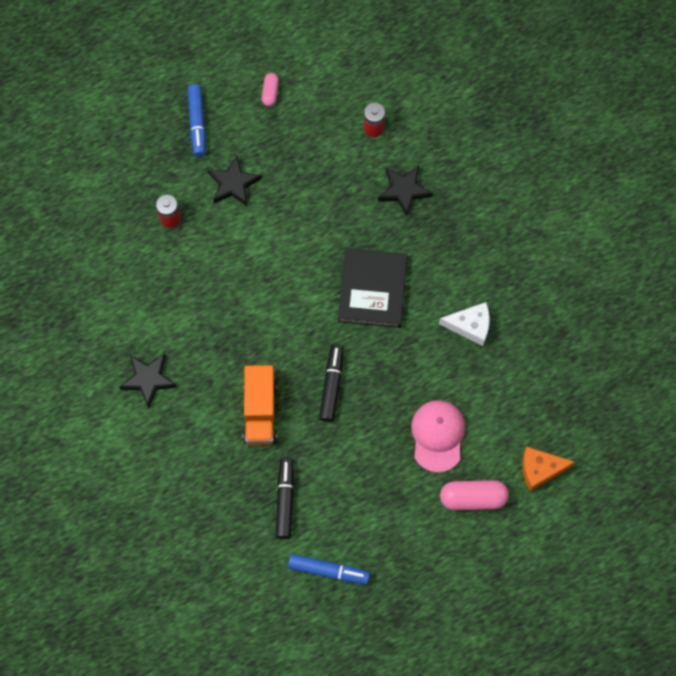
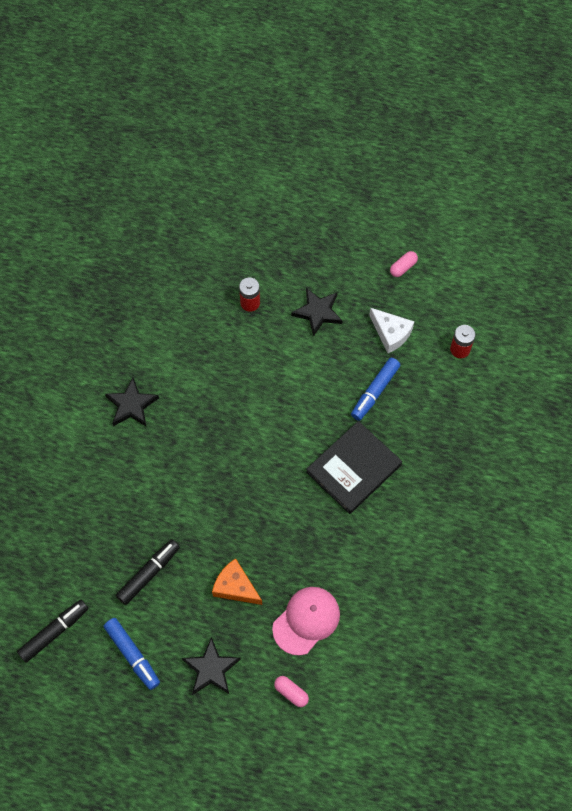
camera: 40 degrees right, 5 degrees down
blue marker [187,84,206,156] -> blue marker moved to [351,358,400,421]
orange truck [243,365,277,445] -> none
black marker [319,344,344,422] -> black marker moved to [17,600,88,663]
black star [378,165,433,216] -> black star moved to [182,637,241,694]
white cheese [439,302,490,346] -> white cheese moved to [369,308,414,353]
pink capsule [440,480,509,510] -> pink capsule [274,676,309,707], size x0.56
orange cheese [522,447,575,491] -> orange cheese moved to [212,558,262,605]

